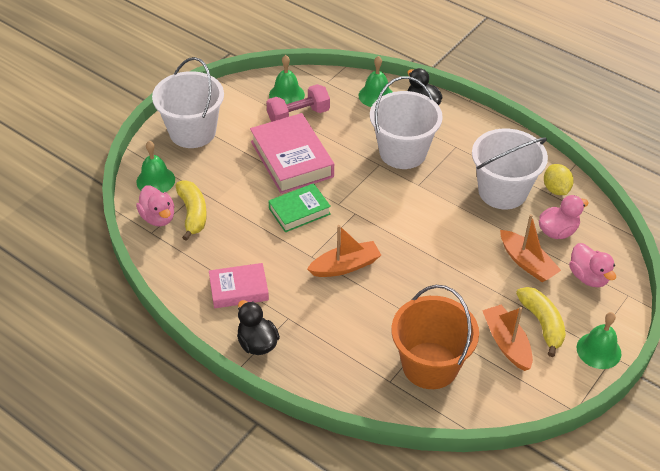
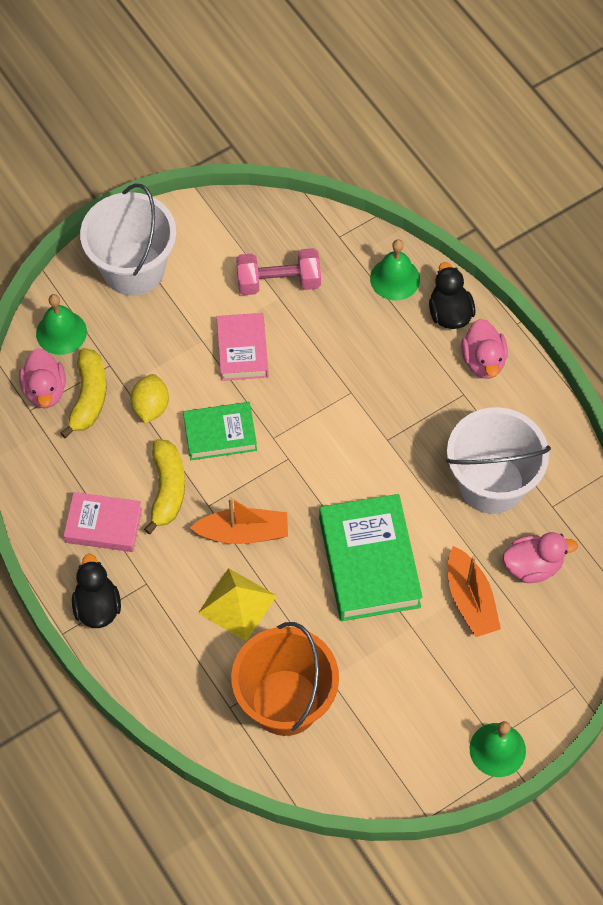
camera: 20 degrees right, 15 degrees up
pink book [250,113,334,194] -> pink book [217,313,268,381], size x0.61
green bell [269,55,305,104] -> none
white bucket [370,76,443,169] -> none
orange boat [482,305,533,371] -> none
yellow banana [516,287,566,357] -> yellow banana moved to [144,439,185,534]
yellow lemon [544,164,574,195] -> yellow lemon moved to [131,374,169,423]
pink duck [569,243,616,287] -> pink duck moved to [461,319,508,379]
none -> yellow pyramid [198,568,277,641]
none -> green book [319,494,423,621]

